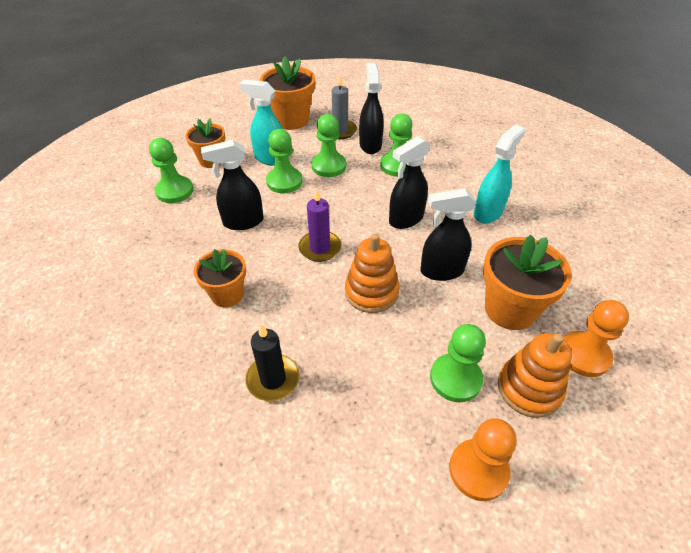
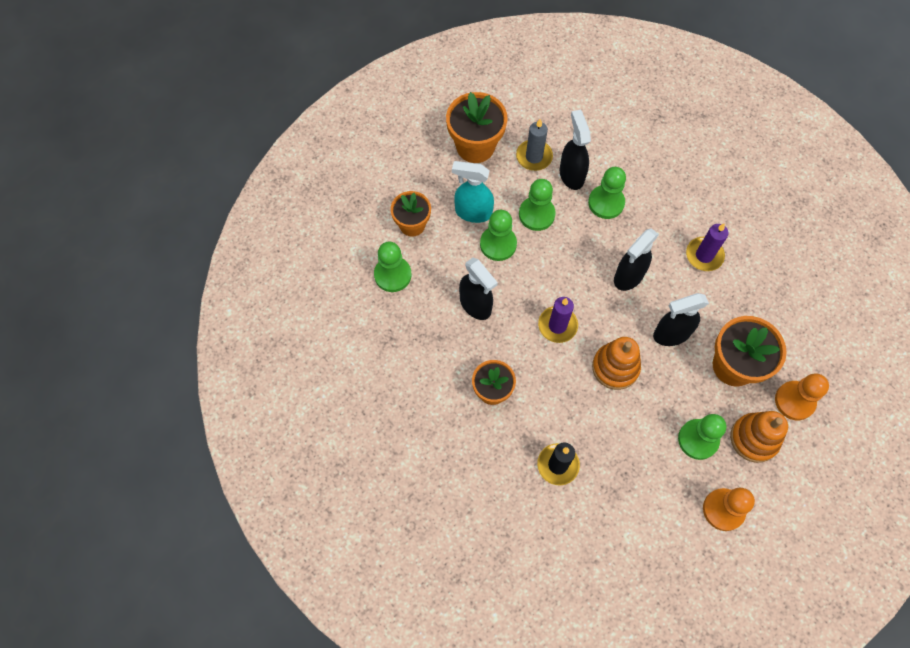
camera: 10 degrees left, 20 degrees up
black spray bottle [201,140,263,230] -> black spray bottle turned 105 degrees counterclockwise [459,257,498,320]
turquoise spray bottle [474,124,525,223] -> purple candle [686,223,729,271]

